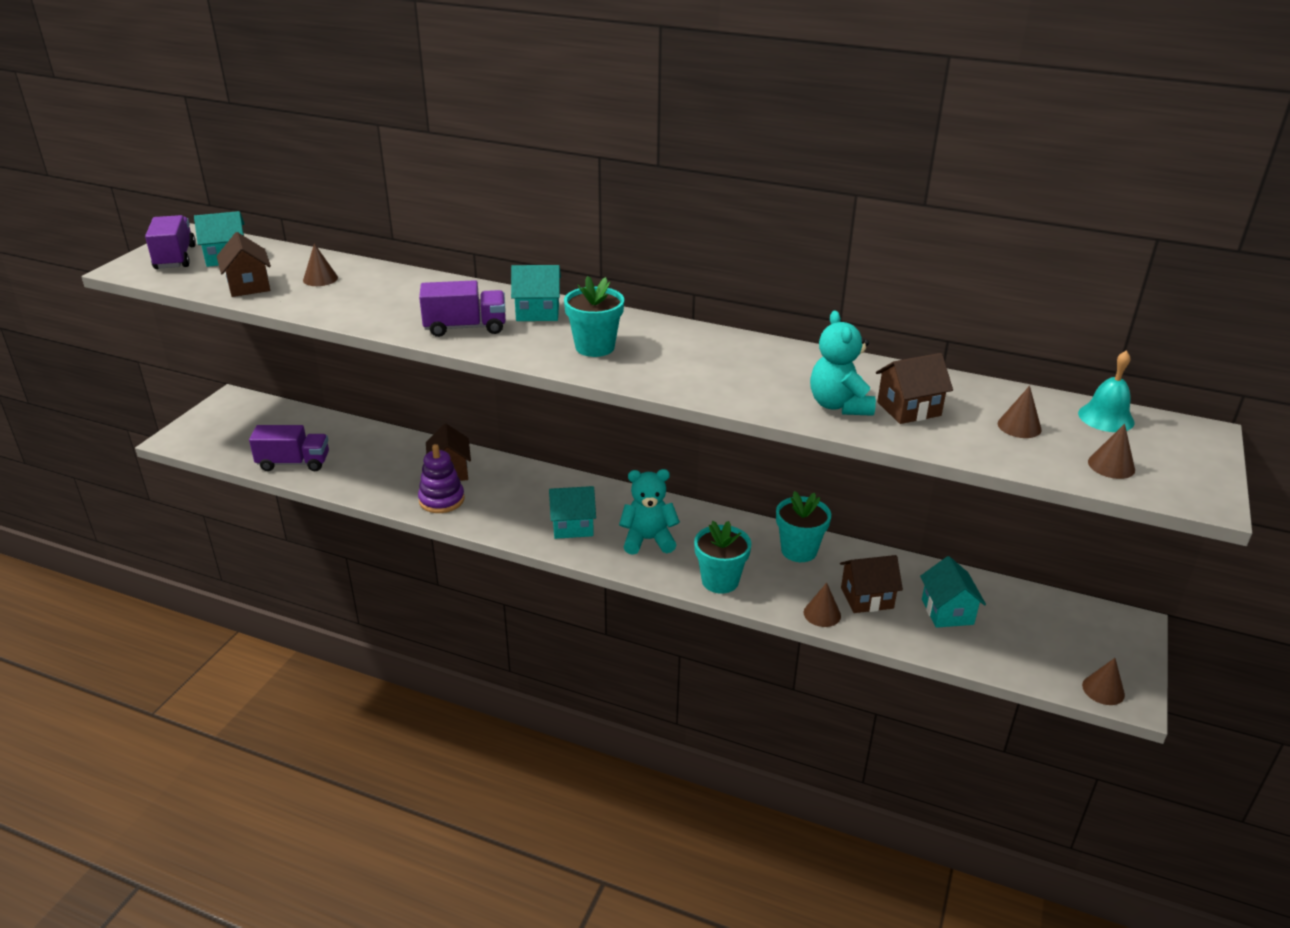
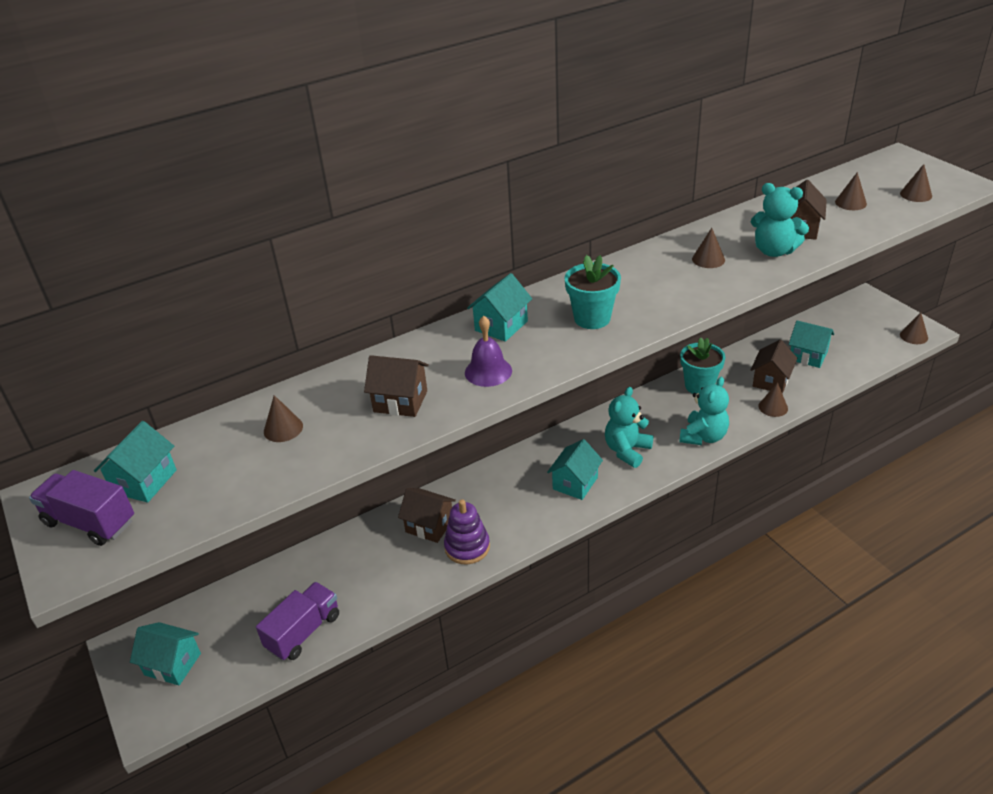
camera: 50 degrees left, 5 degrees up
brown house [217,232,271,297] -> brown house moved to [364,355,429,417]
purple truck [419,280,506,337] -> purple bell [465,316,512,387]
turquoise flower pot [694,521,751,594] -> turquoise teddy bear [679,377,729,445]
turquoise bell [1078,350,1135,432] -> none
none -> turquoise house [130,622,201,685]
none -> brown cone [692,228,725,268]

